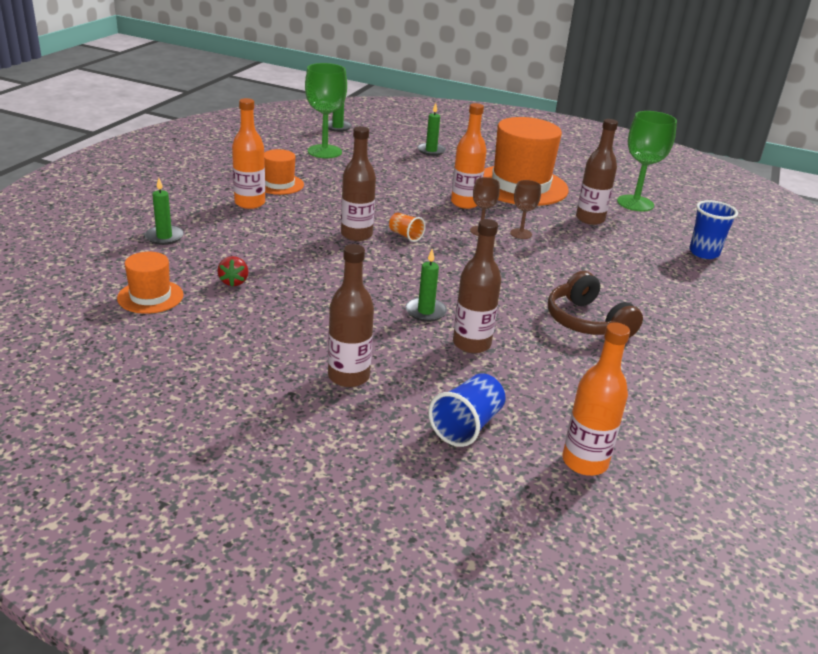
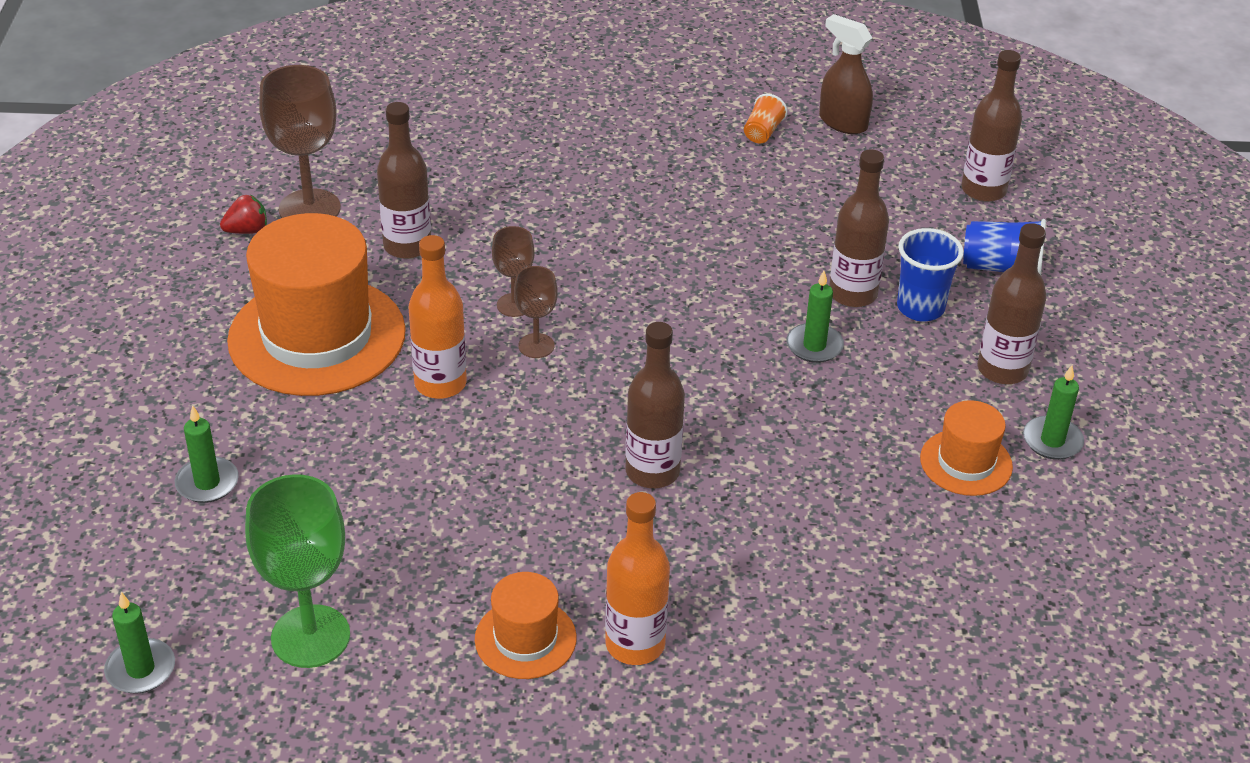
camera: 110 degrees left, 10 degrees up
orange hat [117,252,184,314] -> orange hat moved to [920,400,1013,496]
green candle [145,178,184,245] -> green candle moved to [1023,365,1084,460]
red strawberry [217,256,248,287] -> red strawberry moved to [220,195,267,234]
orange cup [389,213,426,242] -> orange cup moved to [744,94,788,144]
brown headphones [548,271,643,338] -> none
orange bottle [562,322,630,476] -> brown bottle [961,50,1022,202]
green goblet [617,111,677,212] -> brown goblet [259,65,341,218]
blue cup [689,200,738,259] -> blue cup moved to [897,228,964,321]
none -> brown spray bottle [819,14,873,134]

